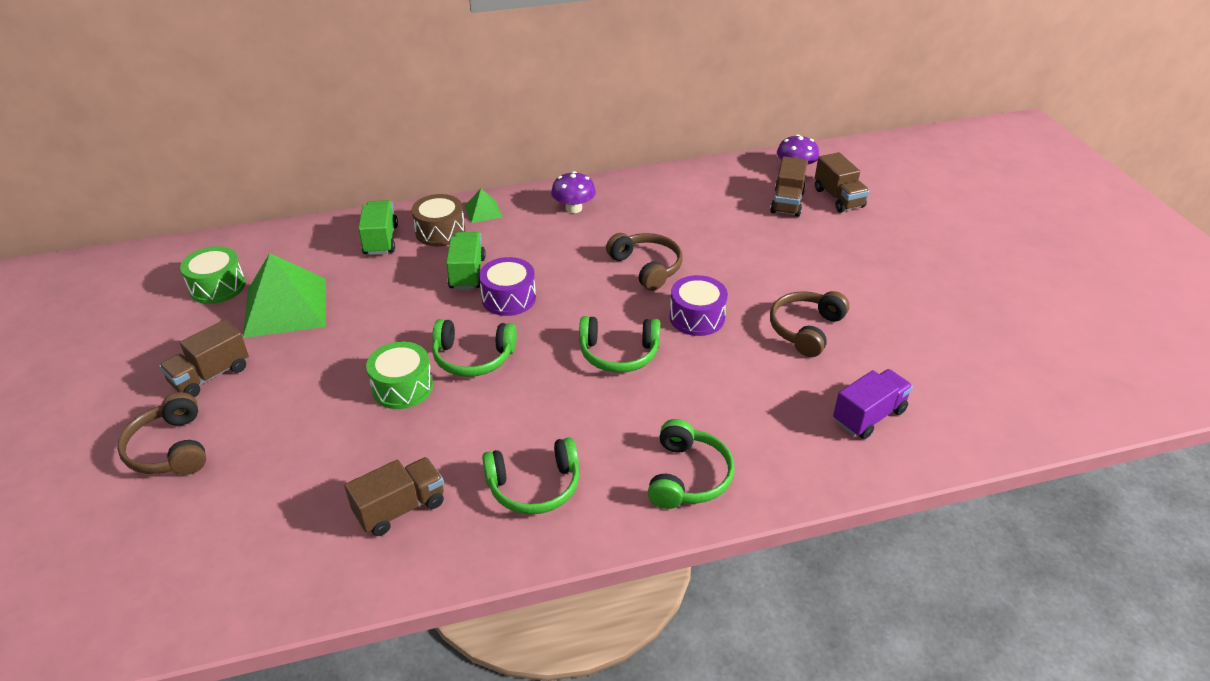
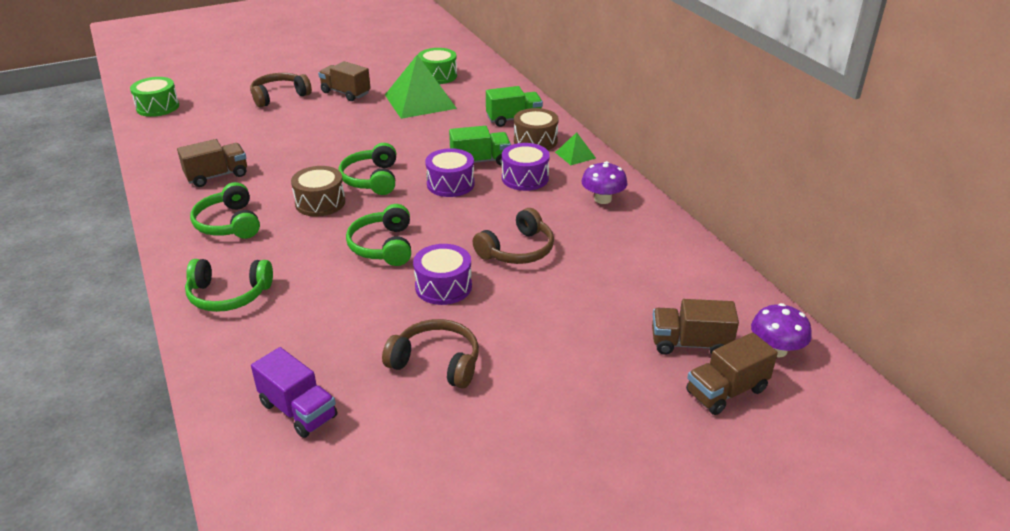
camera: 80 degrees right, 5 degrees down
brown truck [344,457,444,536] -> brown truck turned 75 degrees counterclockwise [177,139,247,187]
green drum [366,341,433,409] -> green drum moved to [130,77,179,117]
none -> brown drum [291,166,345,217]
none -> purple drum [502,143,550,191]

